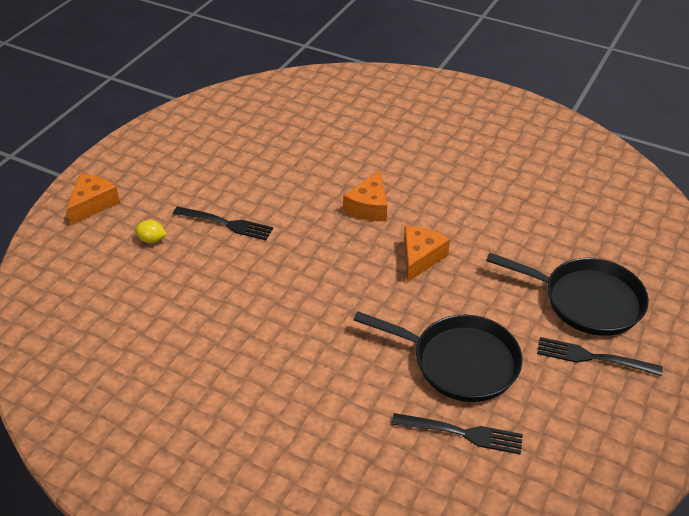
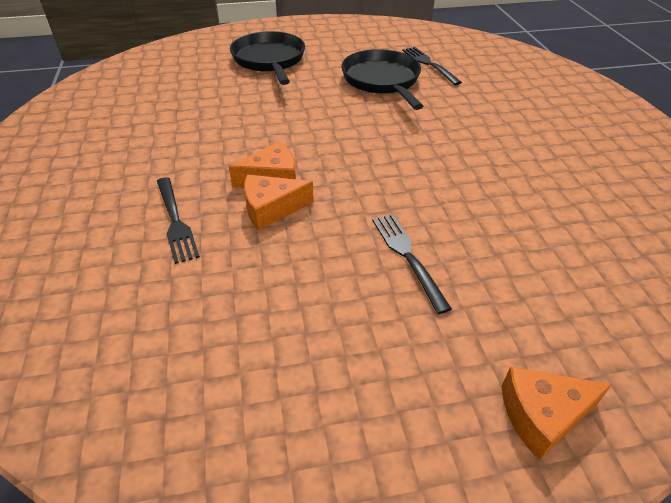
camera: 130 degrees left, 0 degrees up
yellow lemon [135,220,167,243] -> none
orange cheese [404,226,450,283] -> orange cheese moved to [244,175,314,231]
black fork [537,337,663,376] -> black fork moved to [157,177,200,264]

